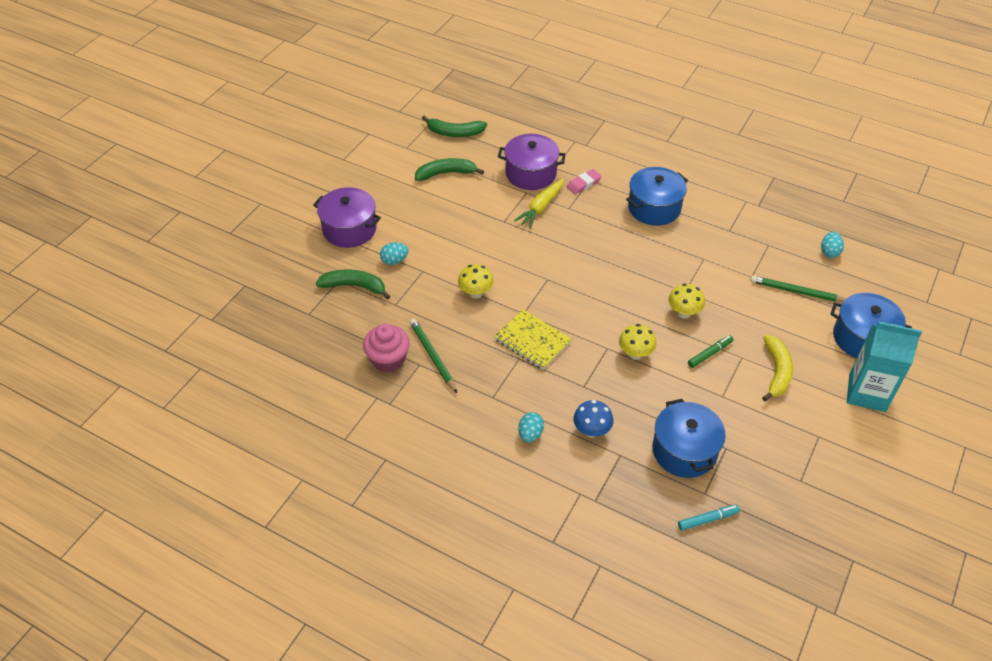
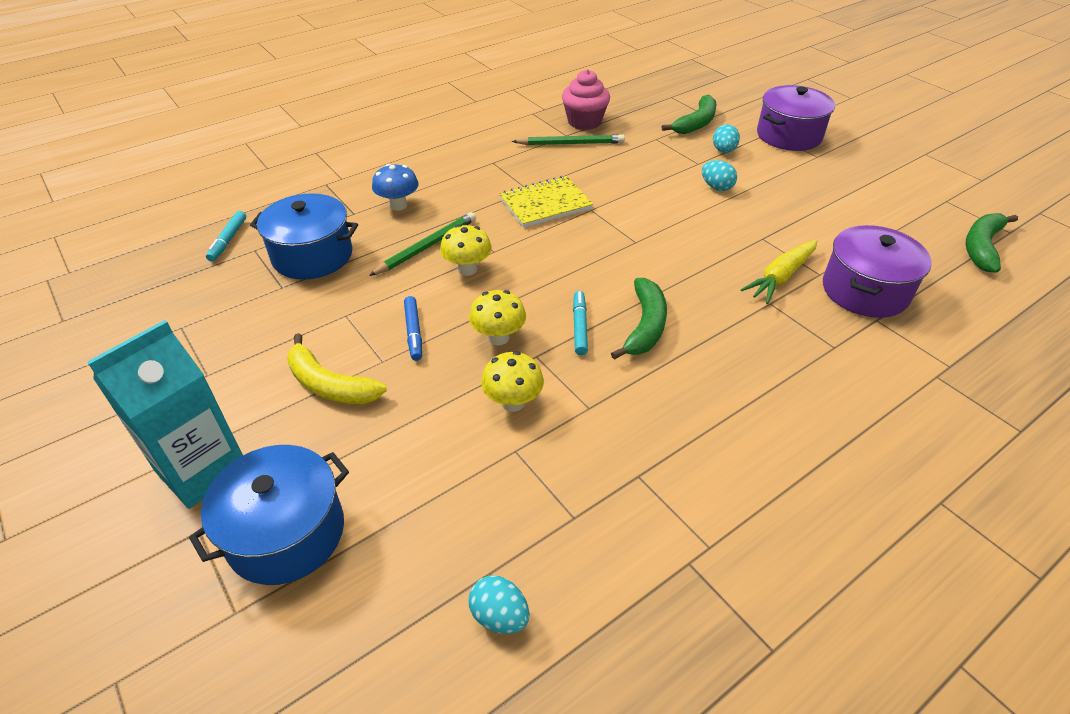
camera: 115 degrees right, 5 degrees down
green banana [415,158,484,181] -> green banana moved to [611,278,667,360]
yellow mushroom [458,264,494,299] -> yellow mushroom moved to [481,351,544,412]
yellow carrot [514,179,564,228] -> yellow carrot turned 105 degrees counterclockwise [741,239,817,304]
turquoise egg [518,412,544,442] -> turquoise egg moved to [702,160,737,191]
pink eraser [567,169,602,194] -> none
blue pot [626,167,688,226] -> none
green marker [688,335,734,368] -> blue marker [404,296,422,361]
green pencil [750,276,846,302] -> green pencil moved to [369,212,476,276]
none -> turquoise marker [573,291,588,355]

